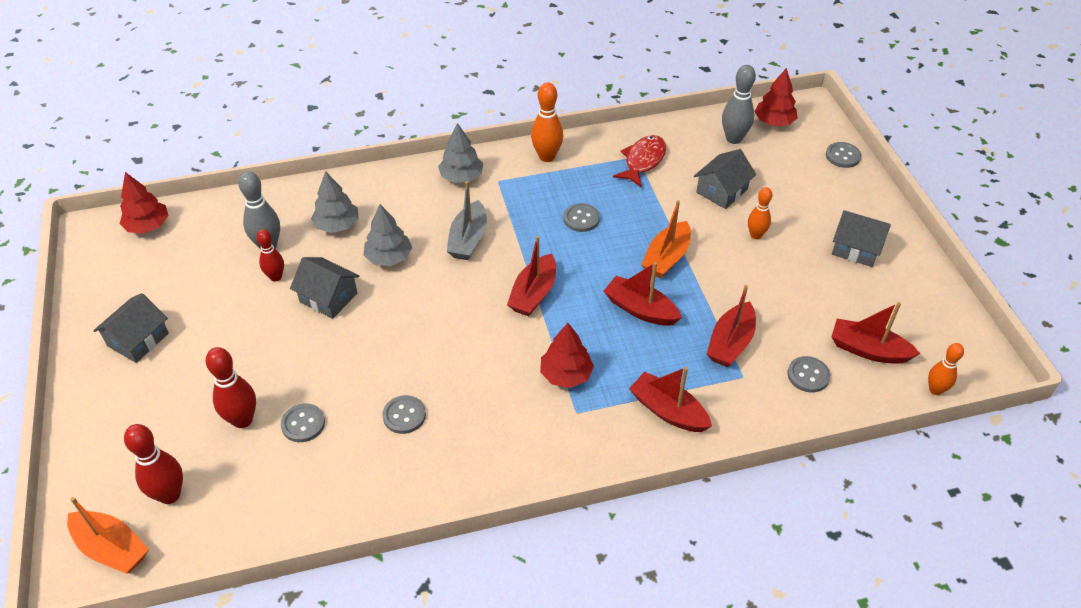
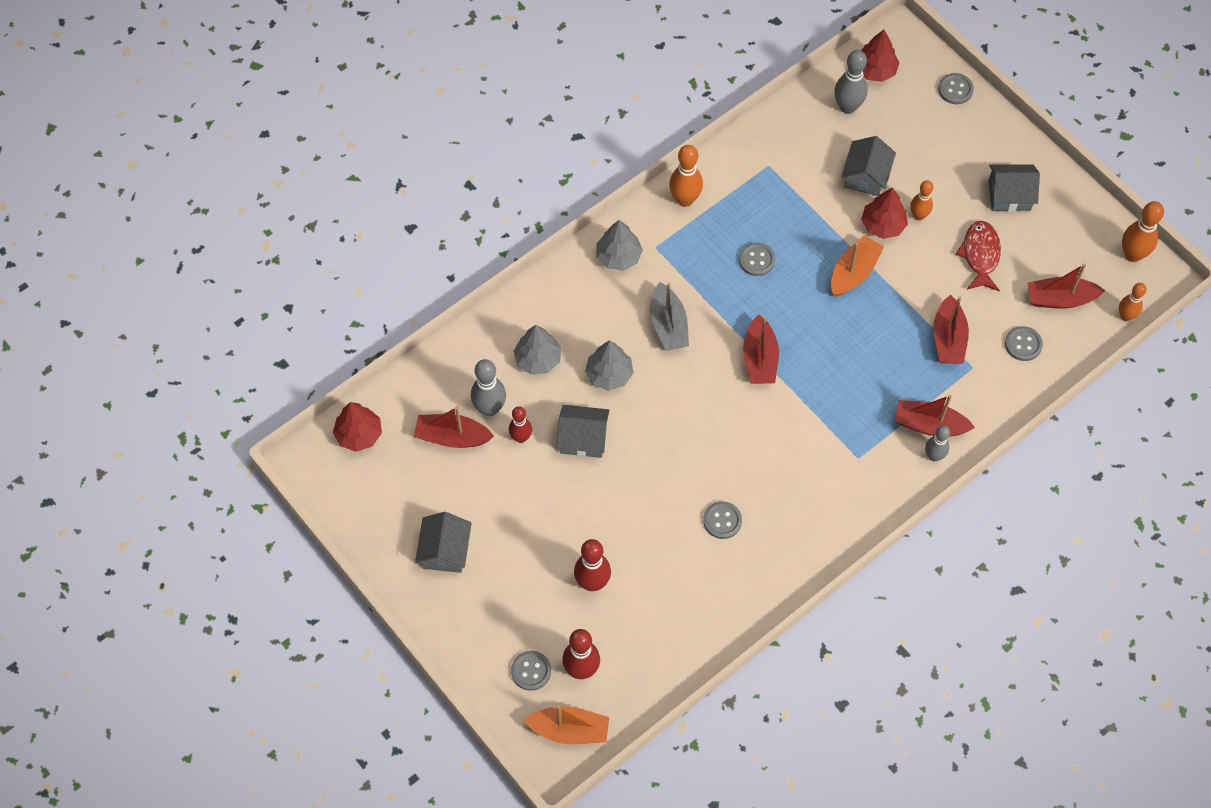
camera: 25 degrees left, 15 degrees up
grey button [281,403,325,442] -> grey button moved to [511,651,551,691]
red tree [540,323,594,388] -> red tree moved to [861,187,908,239]
red boat [604,262,682,326] -> red boat moved to [414,406,494,448]
red fish [613,135,666,187] -> red fish moved to [956,221,1001,292]
orange boat [641,200,691,278] -> orange boat turned 150 degrees counterclockwise [831,235,884,297]
none -> grey bowling pin [925,425,950,462]
none -> orange bowling pin [1122,201,1164,262]

